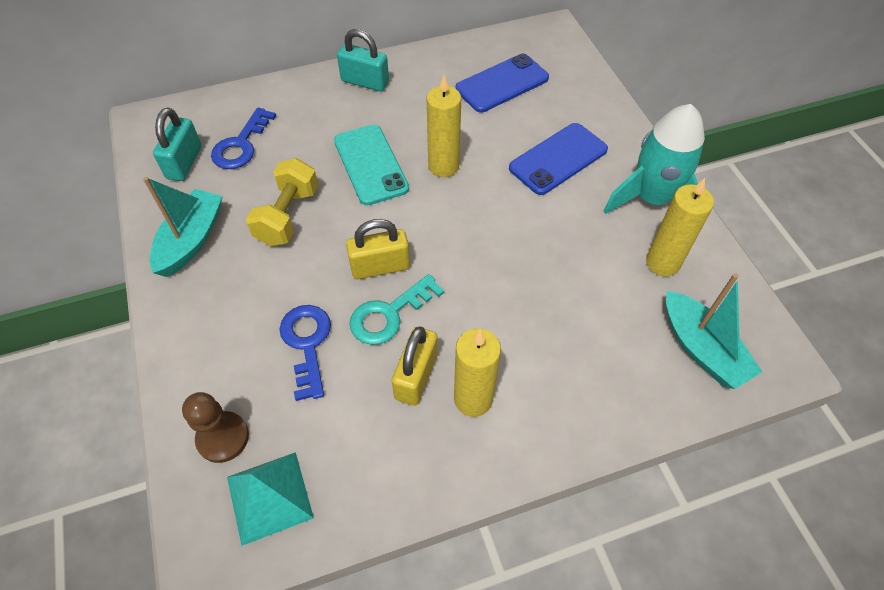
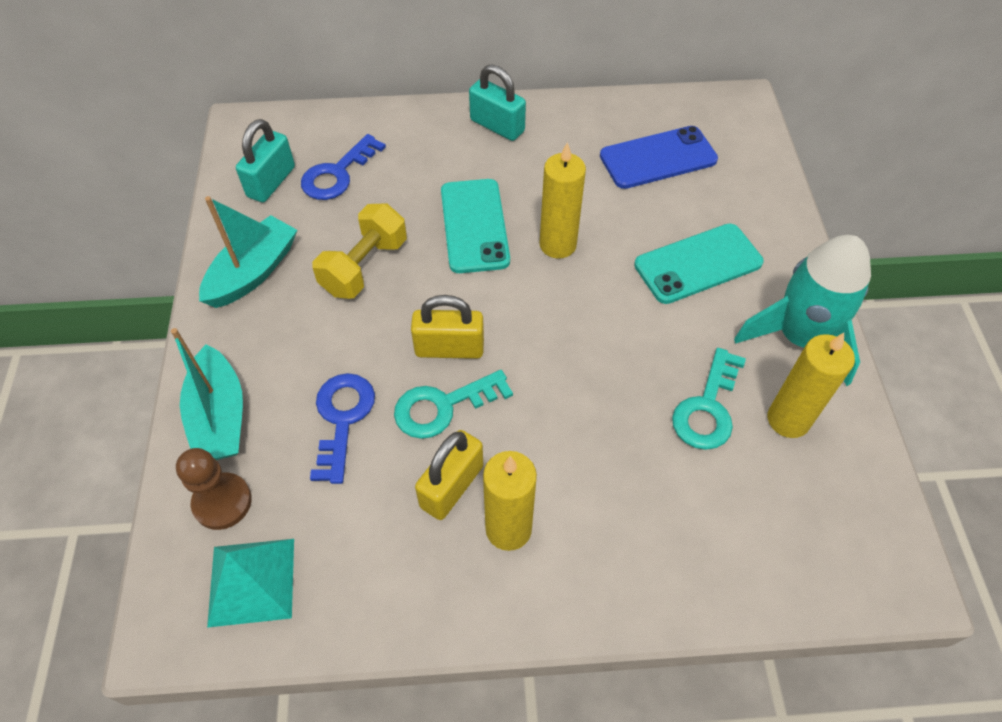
camera: 15 degrees right, 0 degrees up
blue phone [509,123,608,195] -> turquoise phone [634,224,764,304]
turquoise boat [666,273,763,389] -> turquoise boat moved to [171,328,243,460]
none -> turquoise key [672,348,746,450]

